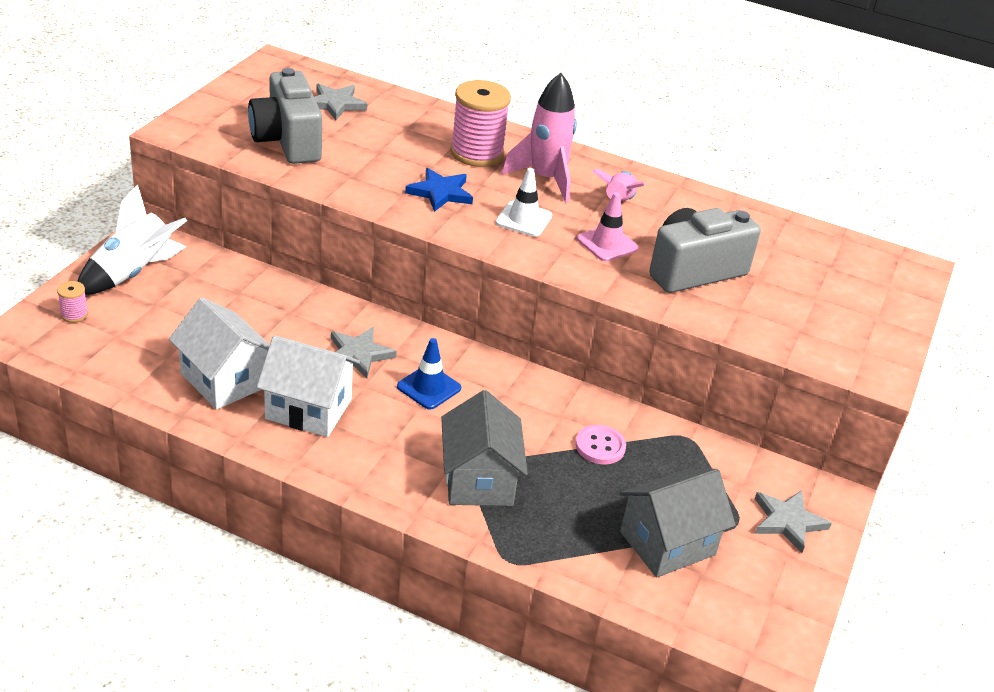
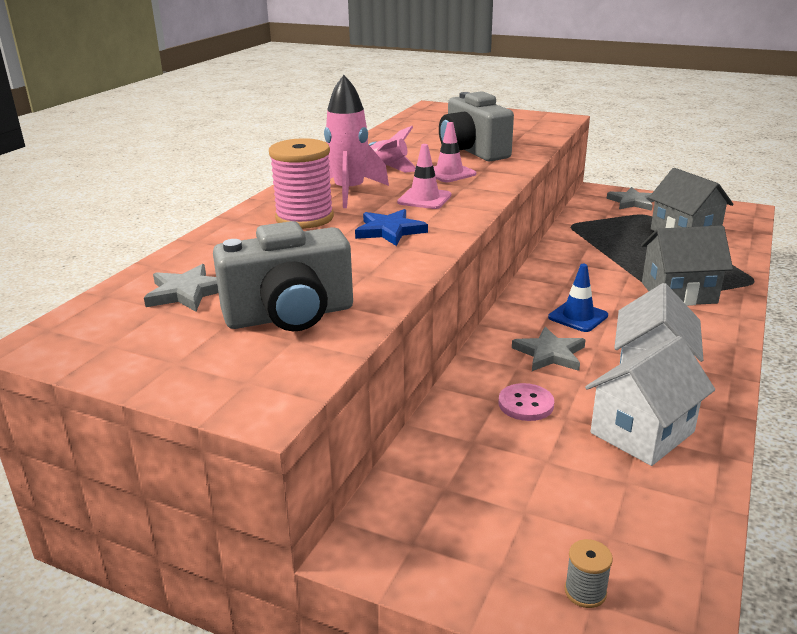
camera: 85 degrees left, 10 degrees down
pink spool [57,281,88,323] -> grey spool [565,539,613,608]
white rocket [77,184,187,295] -> none
white traffic cone [495,168,552,237] -> pink traffic cone [397,144,451,209]
pink button [575,425,626,464] -> pink button moved to [498,383,554,421]

